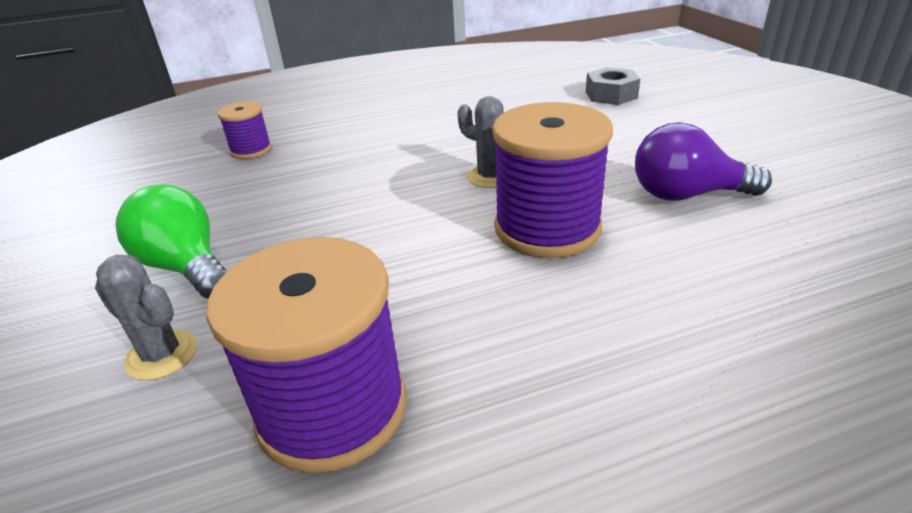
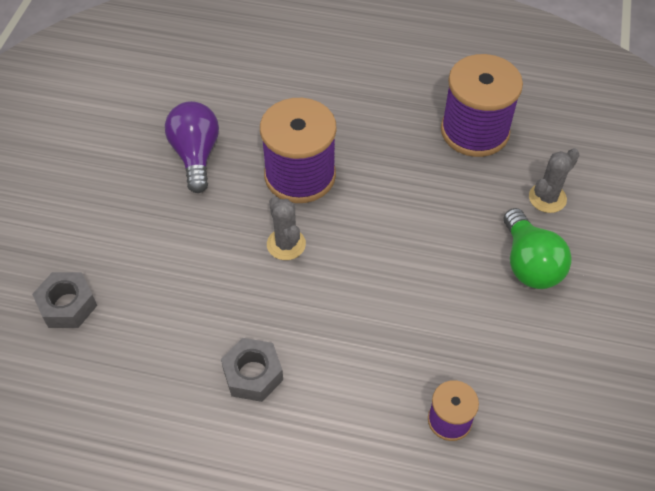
camera: 150 degrees left, 20 degrees up
grey cactus [95,255,197,381] -> grey cactus turned 75 degrees clockwise [529,148,580,213]
purple light bulb [635,122,772,201] -> purple light bulb turned 135 degrees counterclockwise [165,101,219,193]
none -> grey nut [221,338,283,402]

